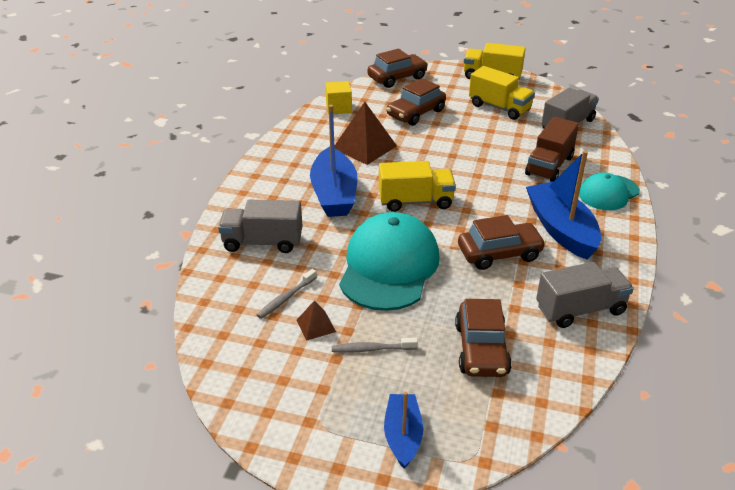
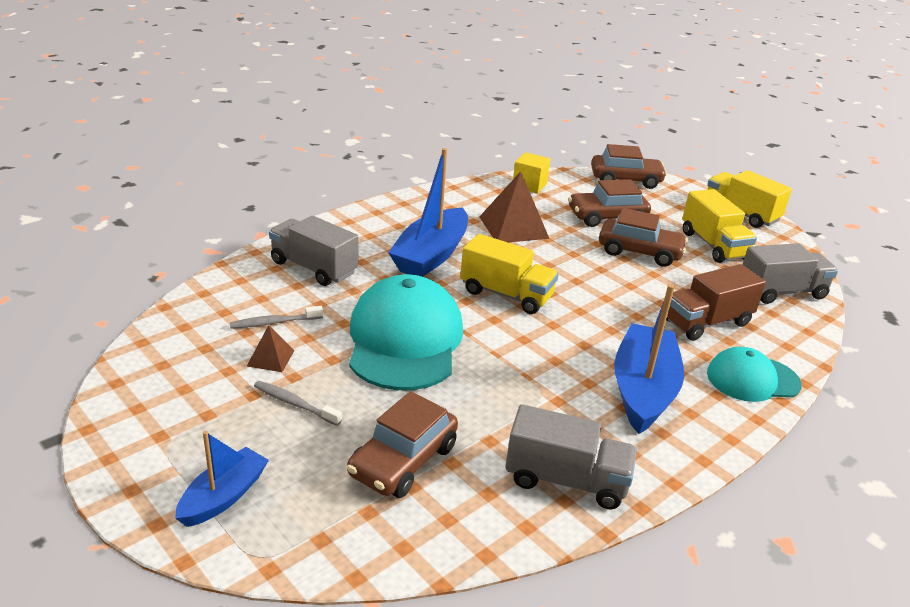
camera: 30 degrees right, 5 degrees down
turquoise cap [339,212,439,311] -> turquoise cap turned 45 degrees counterclockwise [349,274,463,390]
brown car [458,215,546,270] -> brown car moved to [599,208,688,267]

